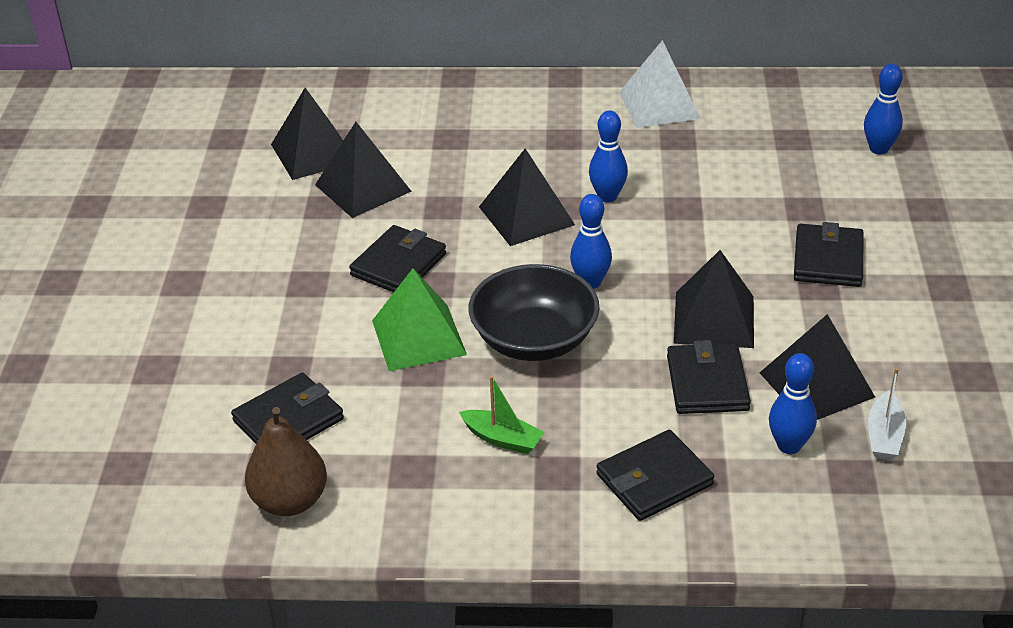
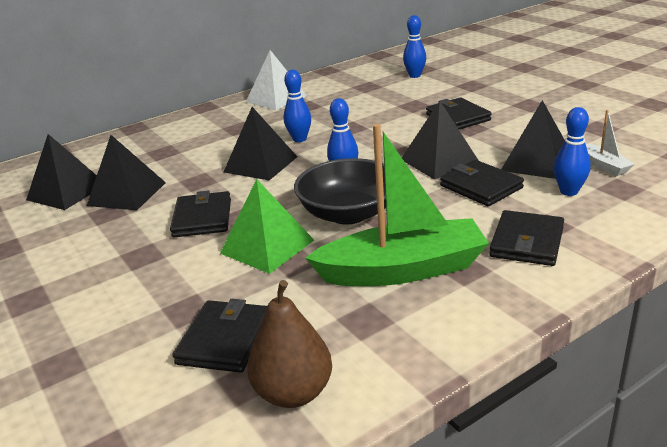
camera: 35 degrees left, 10 degrees down
green boat [459,376,544,454] -> green boat [305,124,489,286], size x2.26

